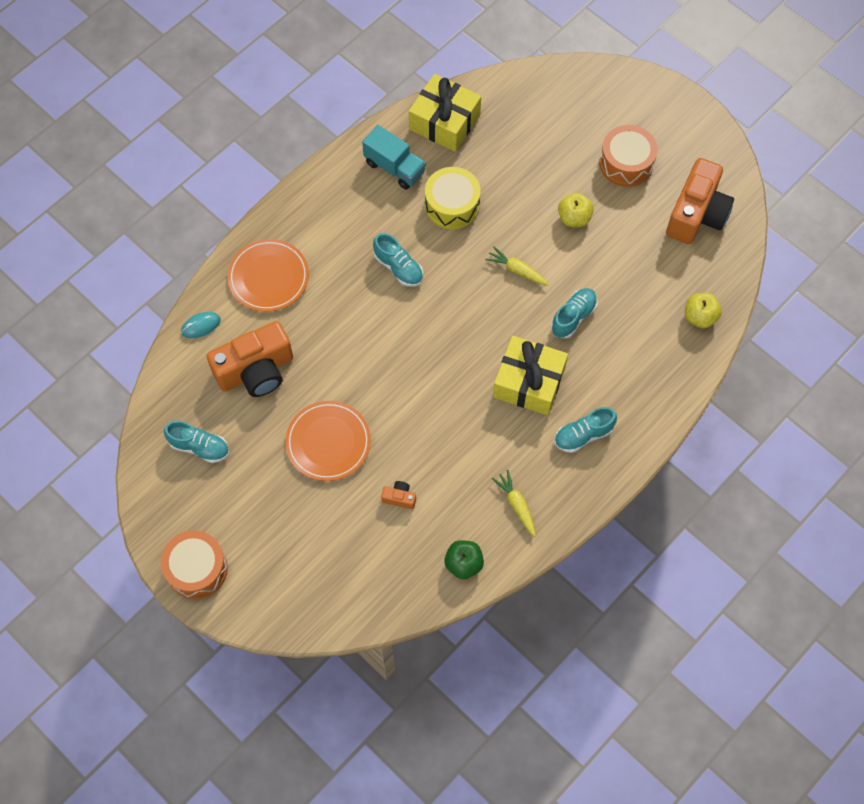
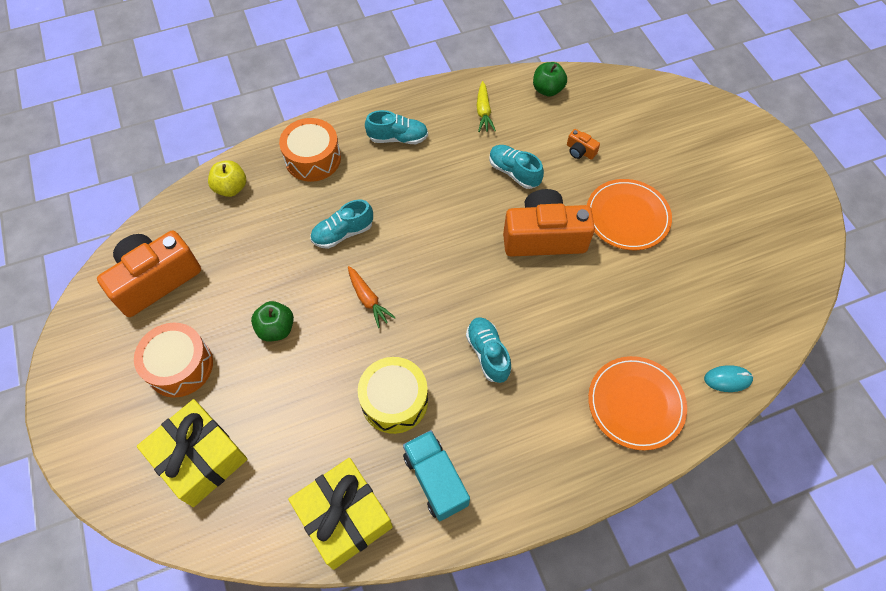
camera: 155 degrees left, 5 degrees down
orange drum [161,531,228,599] -> orange drum moved to [279,118,341,182]
turquoise shoe [164,421,229,463] -> turquoise shoe moved to [489,145,544,189]
orange camera [207,321,293,397] -> orange camera moved to [503,189,595,257]
yellow carrot [485,246,549,285] -> orange carrot [348,266,396,328]
yellow gift [493,336,568,415] -> yellow gift moved to [137,399,248,507]
yellow apple [558,193,594,227] -> green apple [251,301,294,341]

